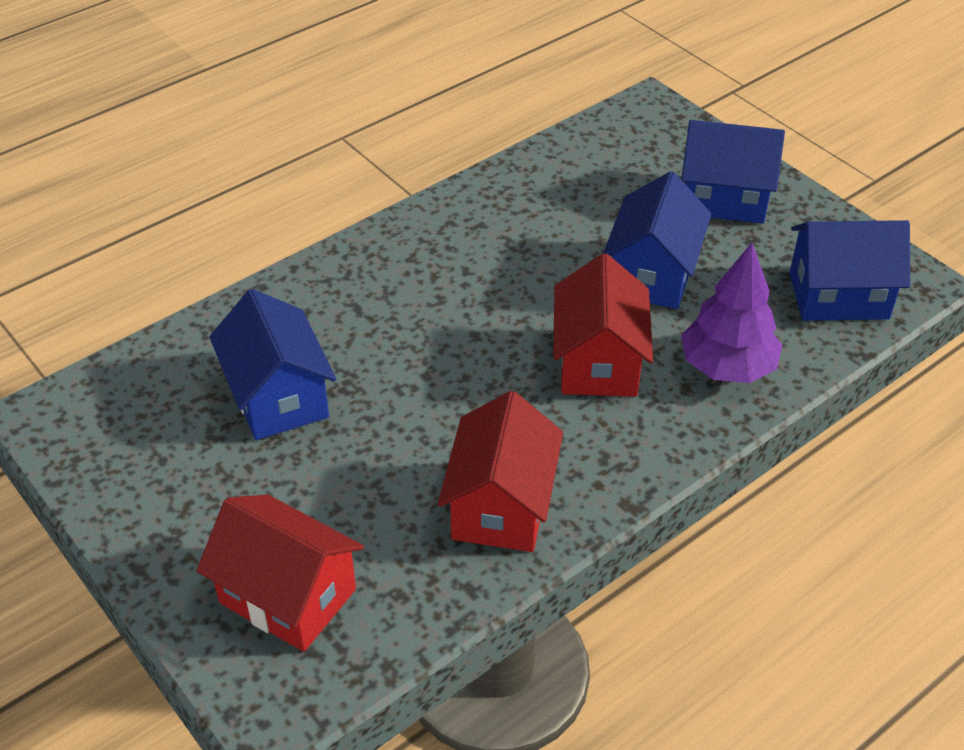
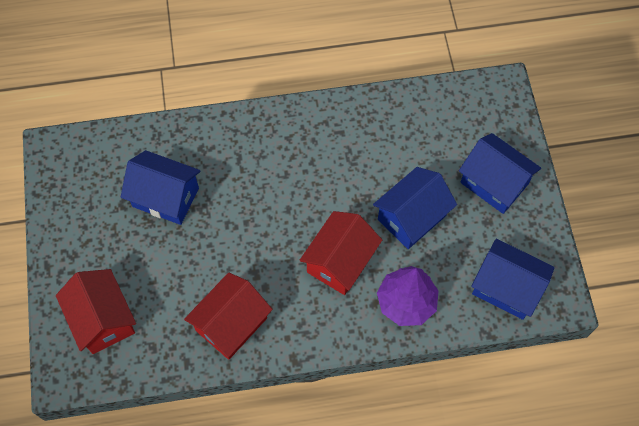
camera: 30 degrees right, 20 degrees up
blue house [209,289,336,440] -> blue house turned 75 degrees counterclockwise [121,150,201,225]

